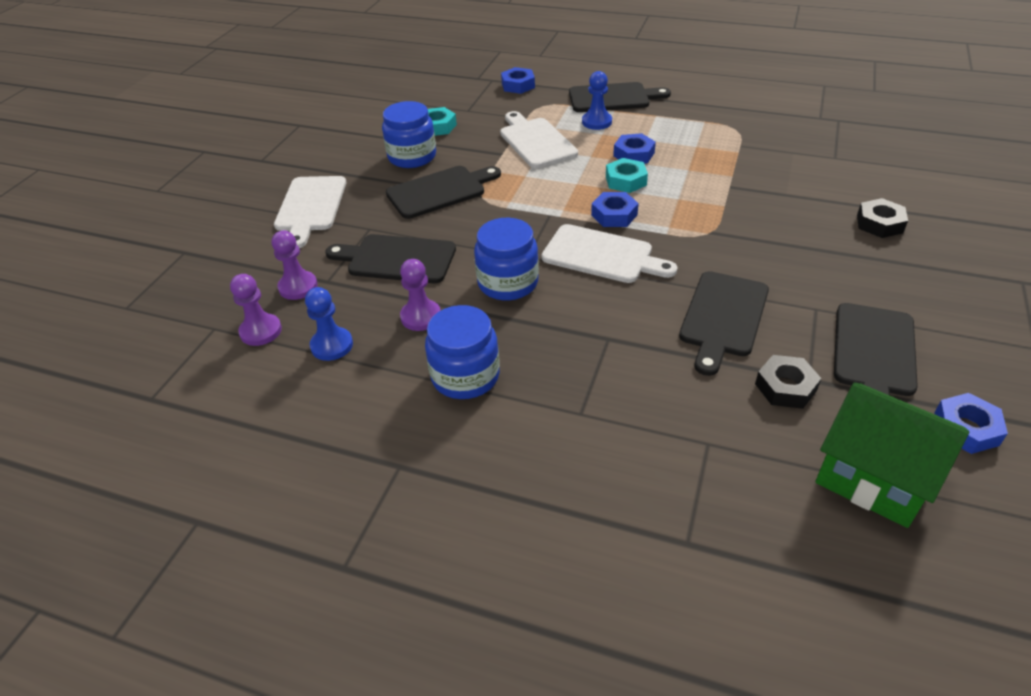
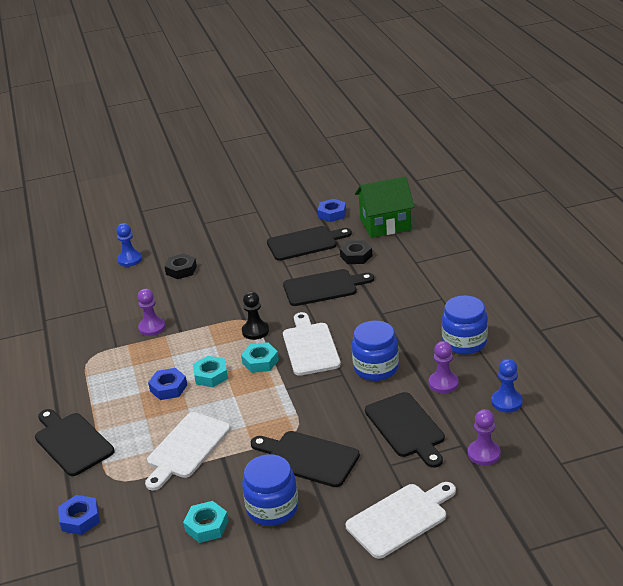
camera: 125 degrees left, 10 degrees down
purple pawn [230,274,282,346] -> purple pawn moved to [138,289,165,336]
blue pawn [582,71,612,130] -> blue pawn moved to [116,223,142,267]
blue nut [591,192,639,227] -> turquoise nut [241,342,279,373]
green house [815,383,969,528] -> green house turned 75 degrees clockwise [355,177,414,238]
none -> black pawn [242,291,269,340]

